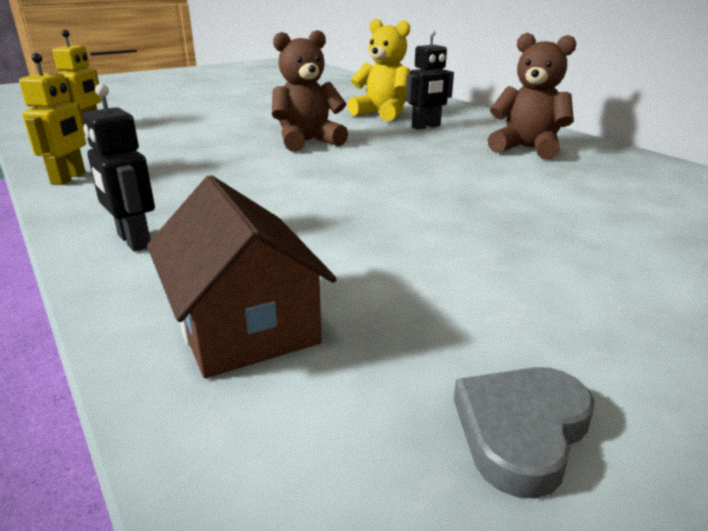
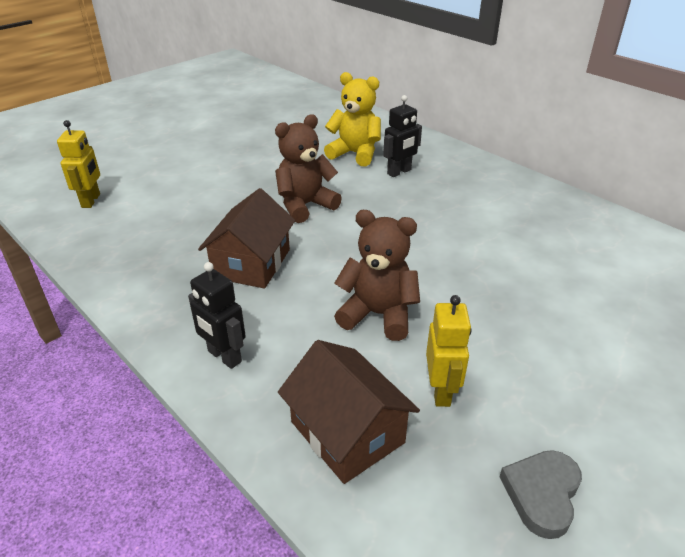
camera: 10 degrees left, 10 degrees up
yellow robot [19,53,86,185] -> yellow robot moved to [426,295,471,407]
brown teddy bear [488,33,576,160] -> brown teddy bear moved to [334,210,420,341]
none -> brown house [198,188,295,289]

